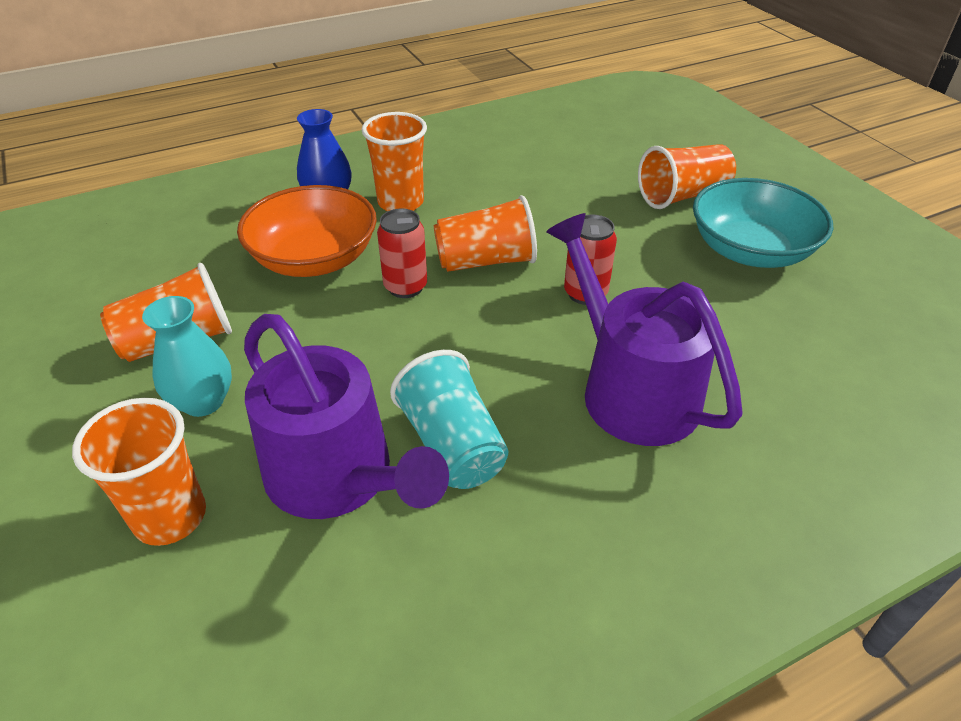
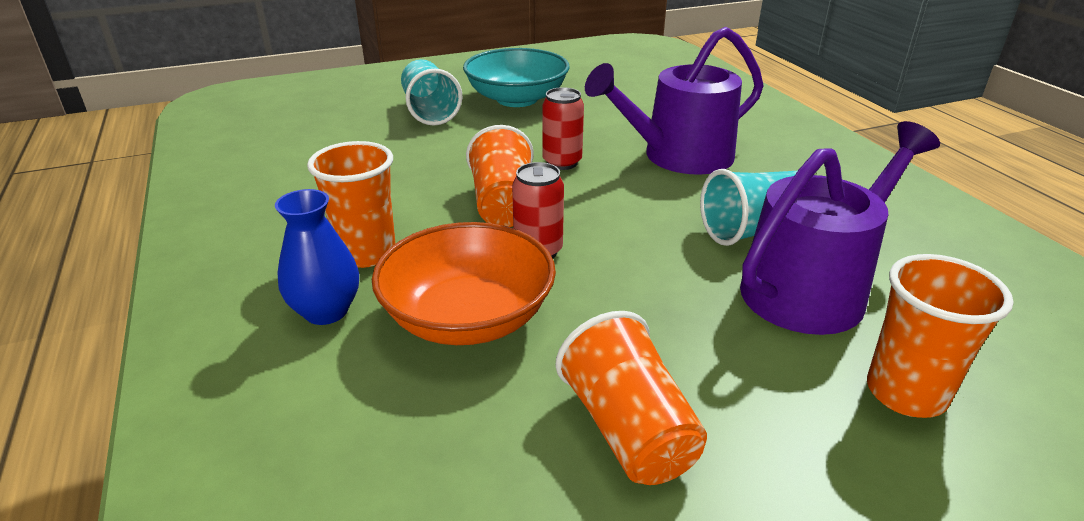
camera: 85 degrees left, 10 degrees down
turquoise vase [142,296,232,417] -> none
orange cup [638,144,736,209] -> turquoise cup [401,59,463,126]

